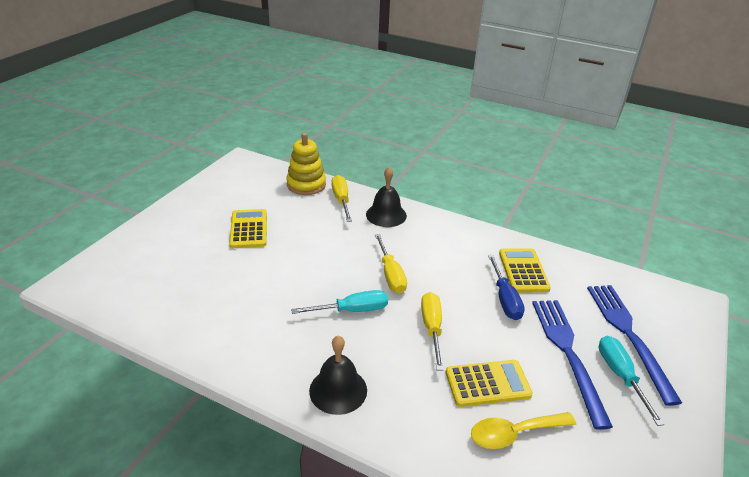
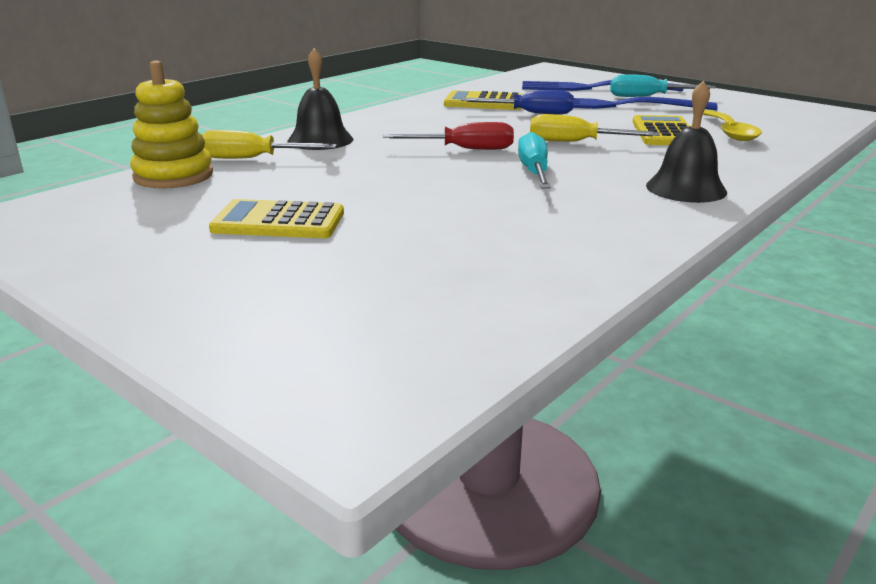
camera: 75 degrees left, 10 degrees down
yellow screwdriver [375,234,407,293] -> red screwdriver [383,122,514,150]

